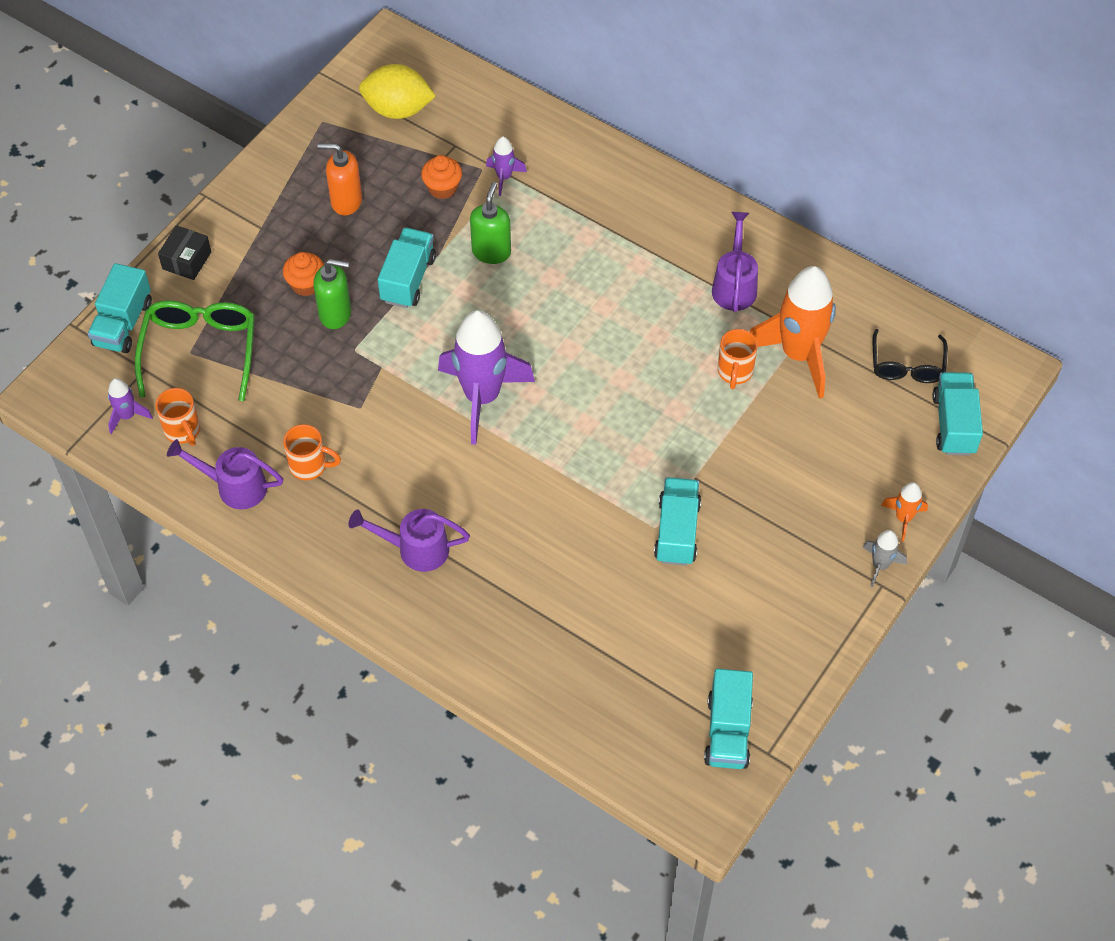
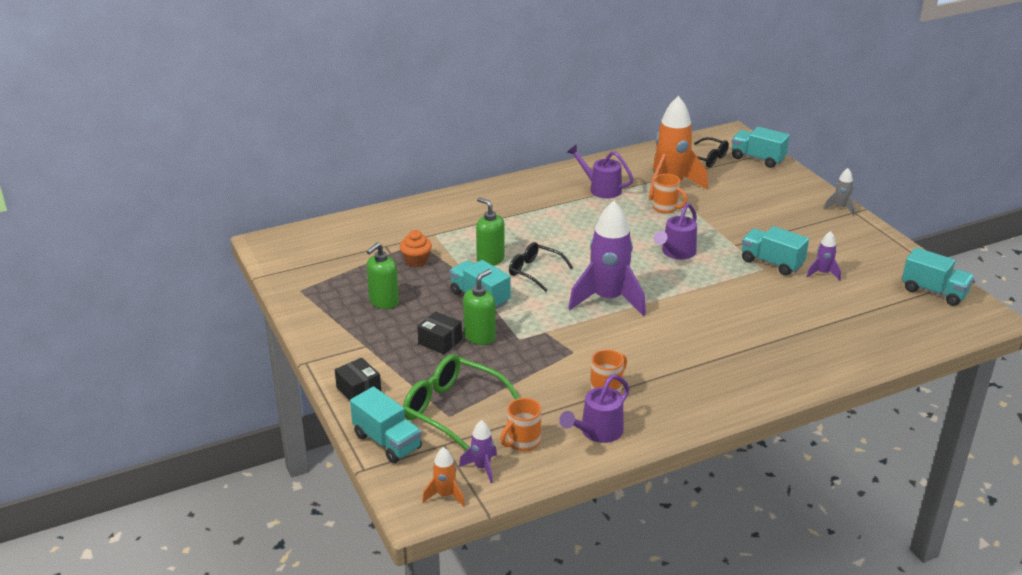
camera: 60 degrees left, 25 degrees down
orange mug [155,388,200,446] -> orange mug turned 135 degrees clockwise [500,398,541,451]
orange cupcake [283,252,324,296] -> black box [417,311,462,354]
orange soap dispenser [318,144,362,215] -> green soap dispenser [366,242,399,309]
purple watering can [348,509,470,572] -> purple watering can moved to [654,203,697,260]
yellow lemon [359,64,436,119] -> none
purple rocket [486,137,527,196] -> purple rocket moved to [806,231,841,281]
orange rocket [881,482,928,542] -> orange rocket moved to [422,447,465,507]
none -> black glasses [509,242,573,292]

